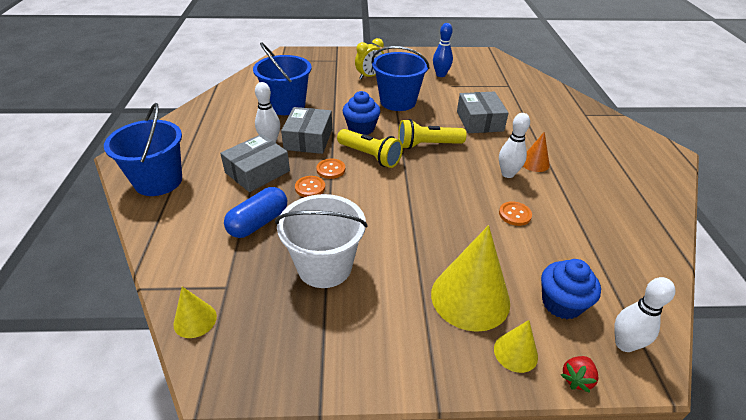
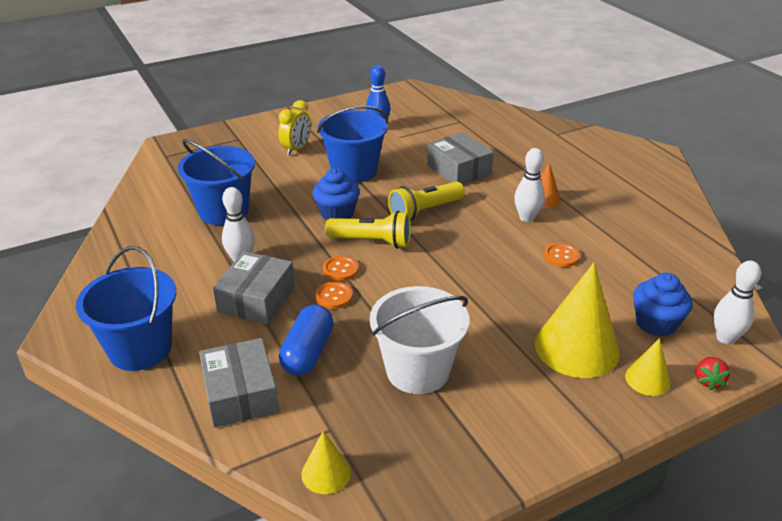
camera: 25 degrees left, 5 degrees down
grey box [281,107,332,154] -> grey box moved to [199,338,279,428]

